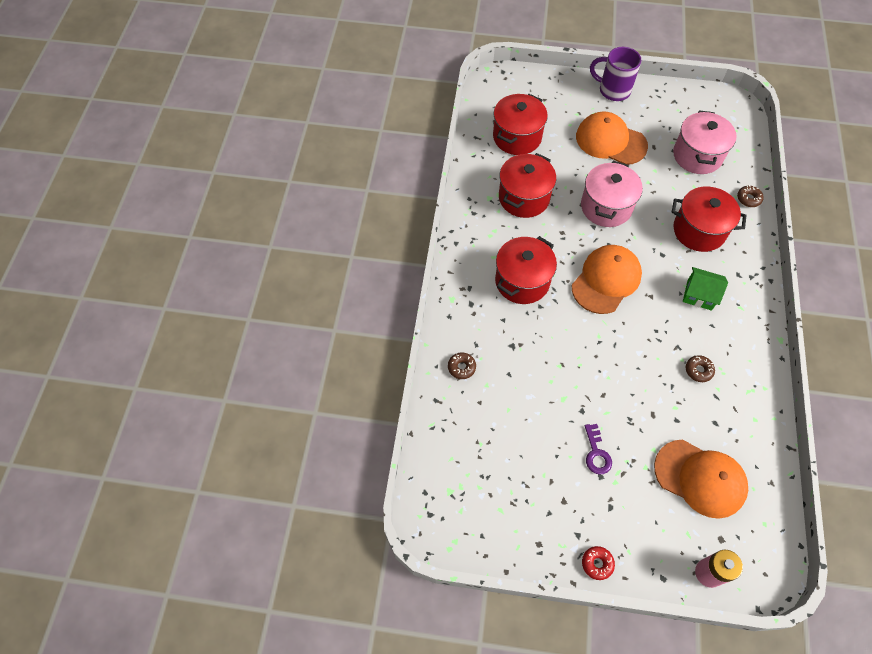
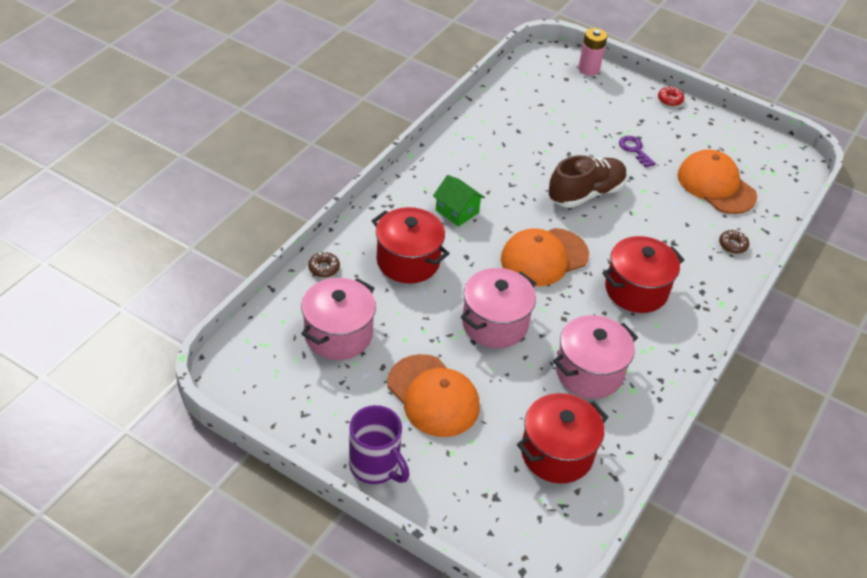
camera: 160 degrees left, 15 degrees down
red pot [499,153,556,218] -> pink pot [553,315,638,399]
purple key [585,424,612,474] -> purple key turned 45 degrees counterclockwise [619,136,656,168]
orange cap [654,440,748,519] -> orange cap moved to [678,149,757,214]
brown donut [686,355,715,382] -> none
none -> brown shoe [548,155,627,208]

